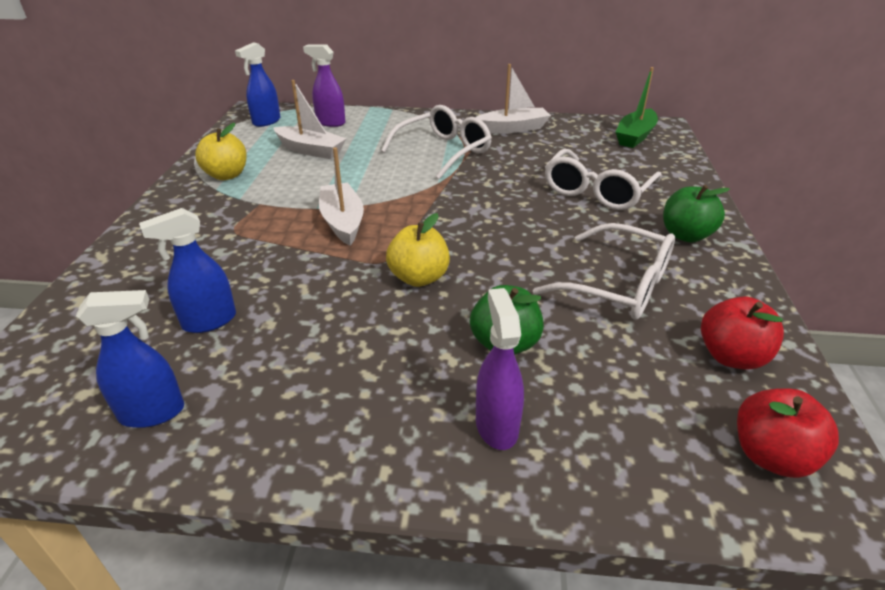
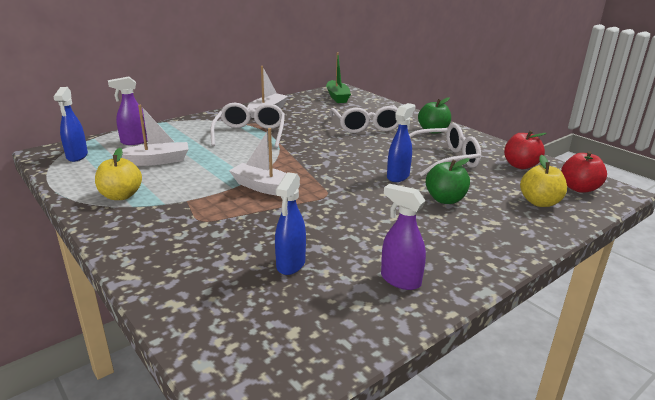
camera: 45 degrees left, 10 degrees down
blue spray bottle [76,290,184,428] -> blue spray bottle moved to [387,103,415,182]
yellow apple [386,213,450,287] -> yellow apple moved to [520,155,567,207]
purple spray bottle [476,288,524,450] -> purple spray bottle moved to [381,184,426,290]

